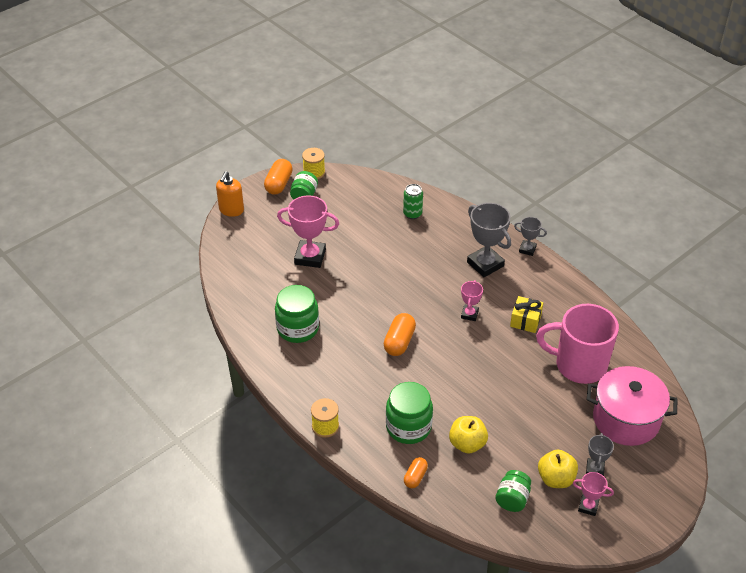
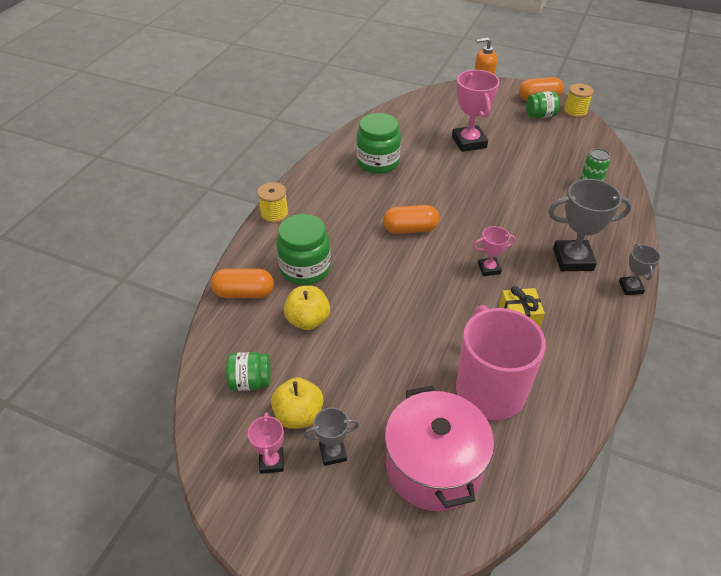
camera: 65 degrees right, 0 degrees up
orange capsule [404,457,428,488] -> orange capsule [211,269,274,298], size x1.59
grey trophy [467,203,511,277] -> grey trophy turned 60 degrees clockwise [548,179,632,271]

